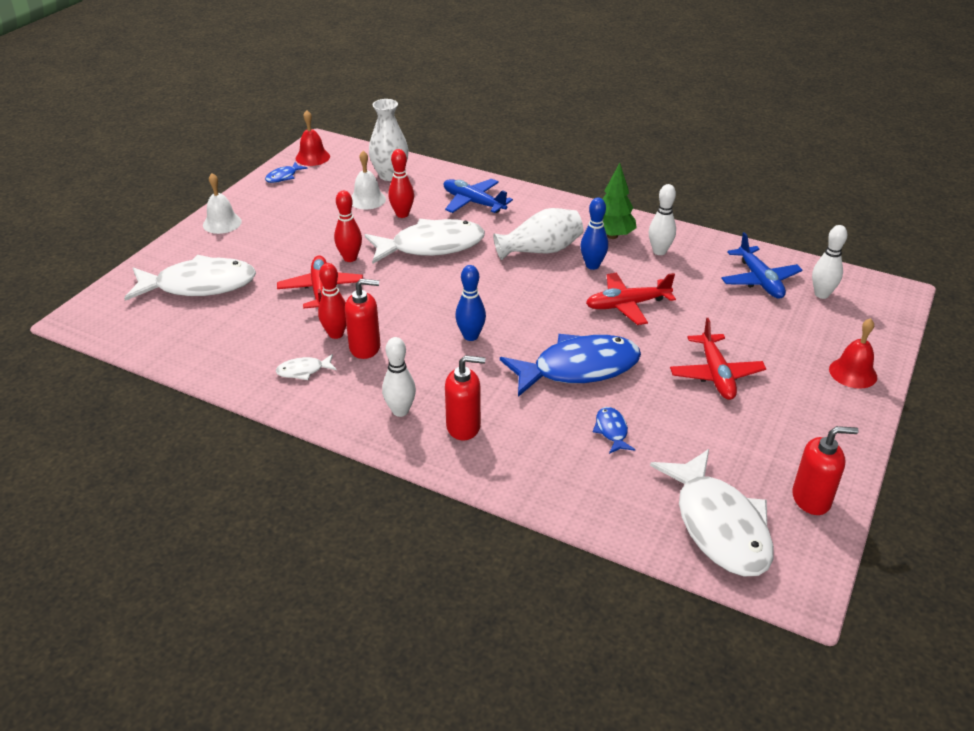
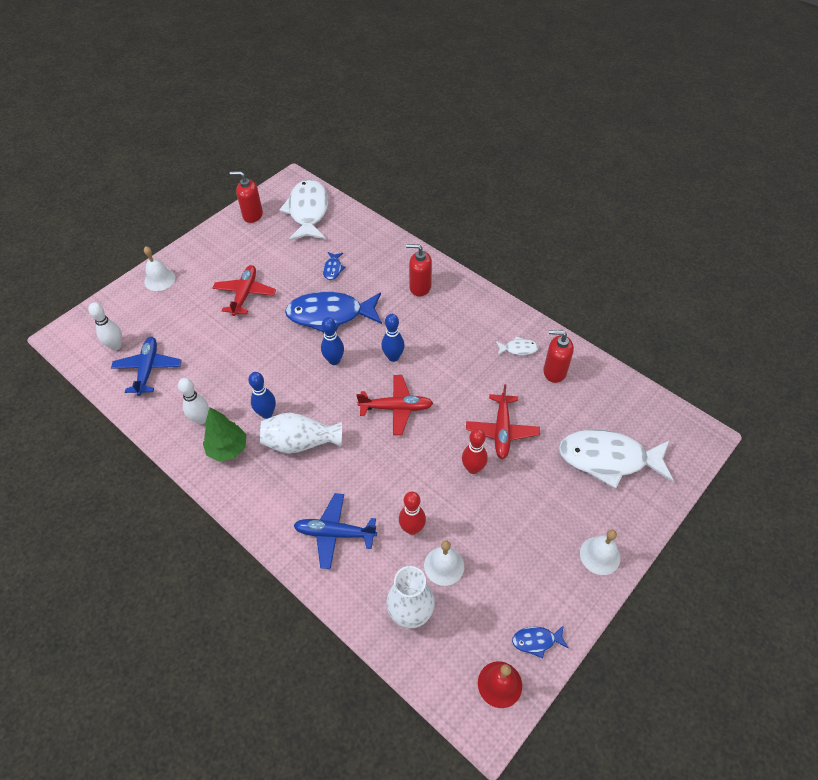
camera: 165 degrees left, 15 degrees up
blue fish [265,162,308,183] -> blue fish turned 150 degrees counterclockwise [512,625,568,658]
red bowling pin [318,263,346,339] -> none
red soap dispenser [345,279,380,359] -> red soap dispenser moved to [544,330,574,383]
white fish [365,219,485,264] -> none
white bowling pin [382,337,416,417] -> none
blue plane [444,179,513,213] -> blue plane turned 135 degrees clockwise [293,493,377,569]
red plane [586,273,676,325] -> red plane moved to [356,375,433,435]
red bell [829,318,877,389] -> white bell [144,246,176,291]
none -> blue bowling pin [321,317,344,365]

